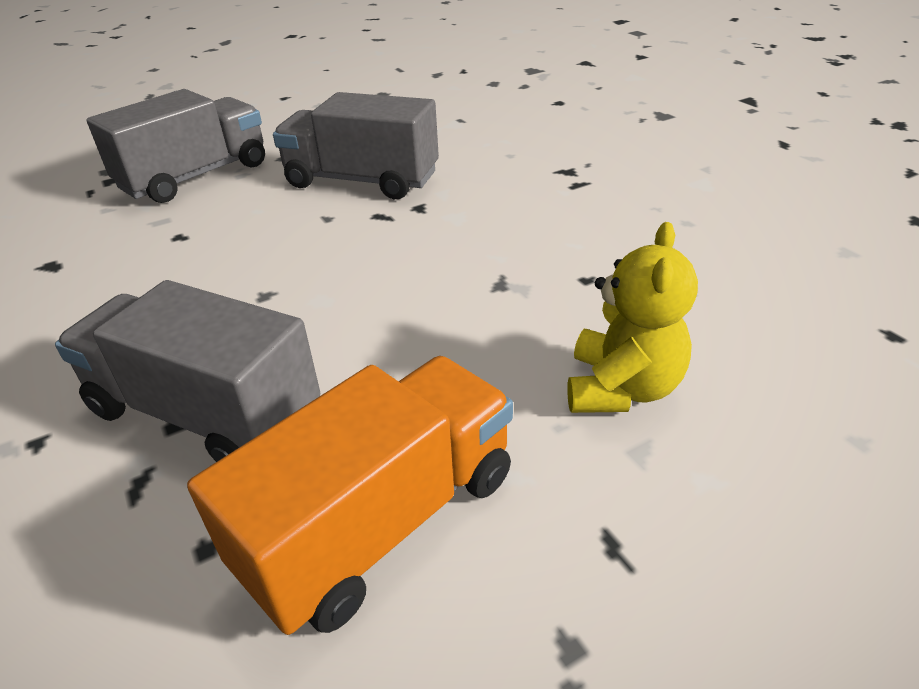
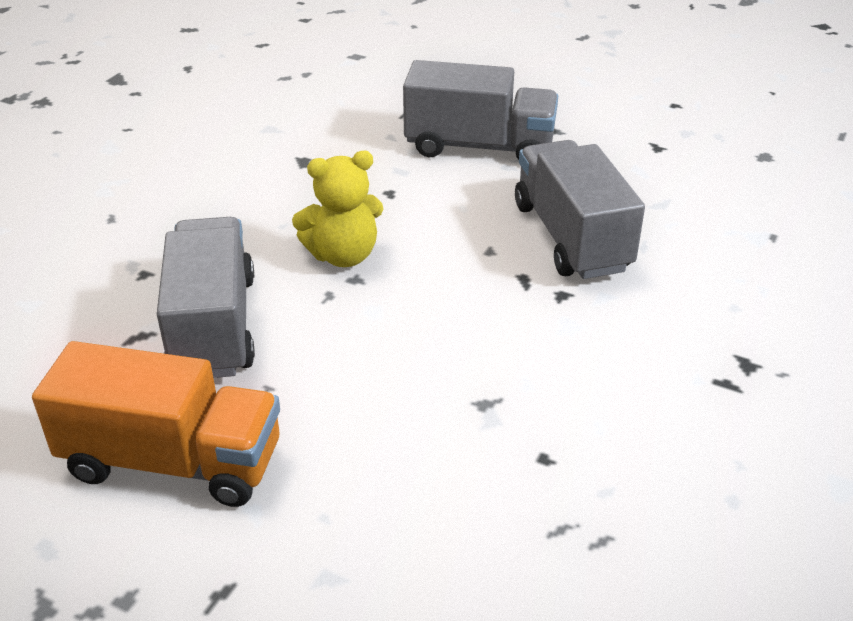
camera: 55 degrees right, 0 degrees up
yellow teddy bear [567,222,698,413] -> yellow teddy bear moved to [292,151,383,267]

